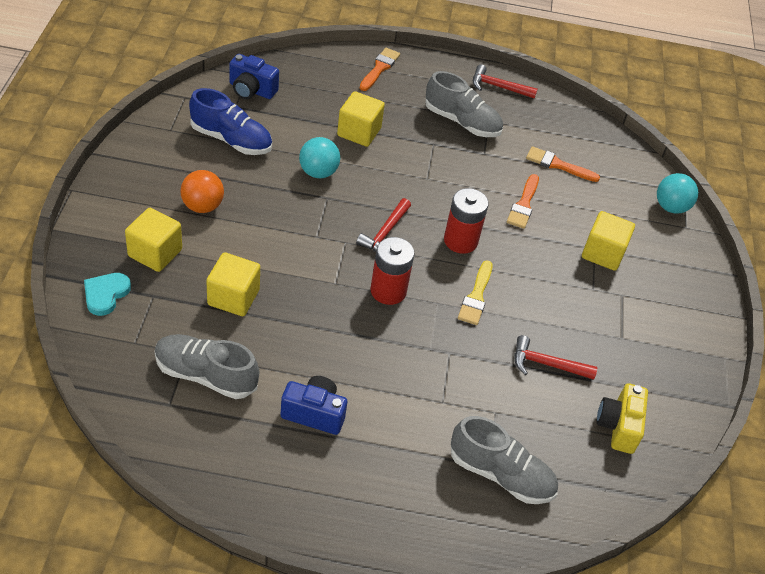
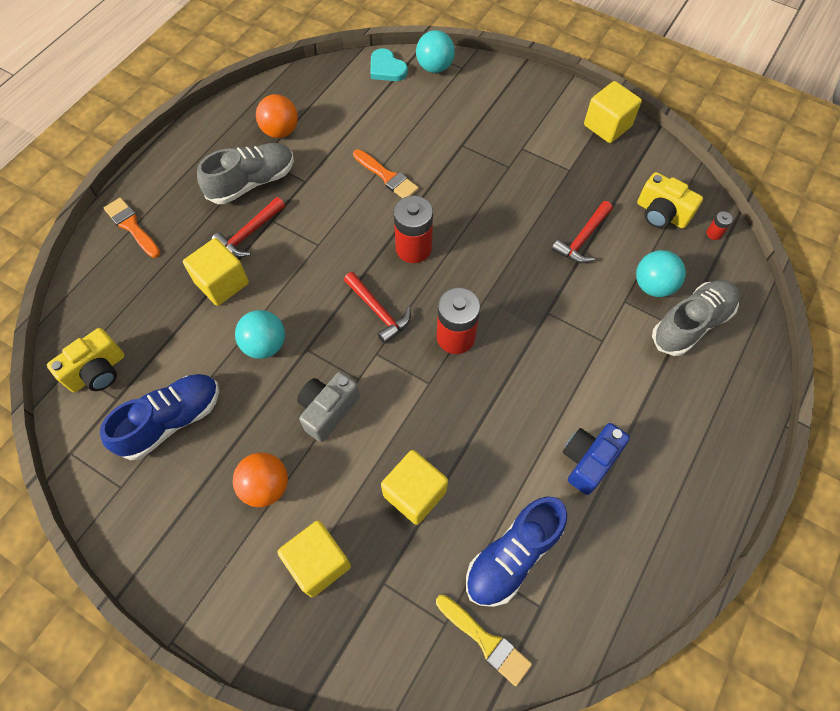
camera: 60 degrees left, 15 degrees up
turquoise heart [84,273,131,316] -> turquoise heart moved to [370,48,408,81]
grey shoe [155,334,259,399] -> blue shoe [466,496,567,607]
blue camera [229,54,279,99] -> yellow camera [47,328,125,392]
yellow brush [458,260,492,325] -> yellow brush moved to [436,595,532,686]
red hammer [473,64,538,99] -> red hammer moved to [211,197,285,257]
orange brush [526,146,600,182] -> none
yellow cube [582,211,635,271] -> yellow cube moved to [584,81,642,143]
none -> orange ball [256,94,298,138]
none -> grey camera [297,372,360,442]
none -> turquoise ball [636,250,686,297]
none -> red battery [707,211,733,240]

